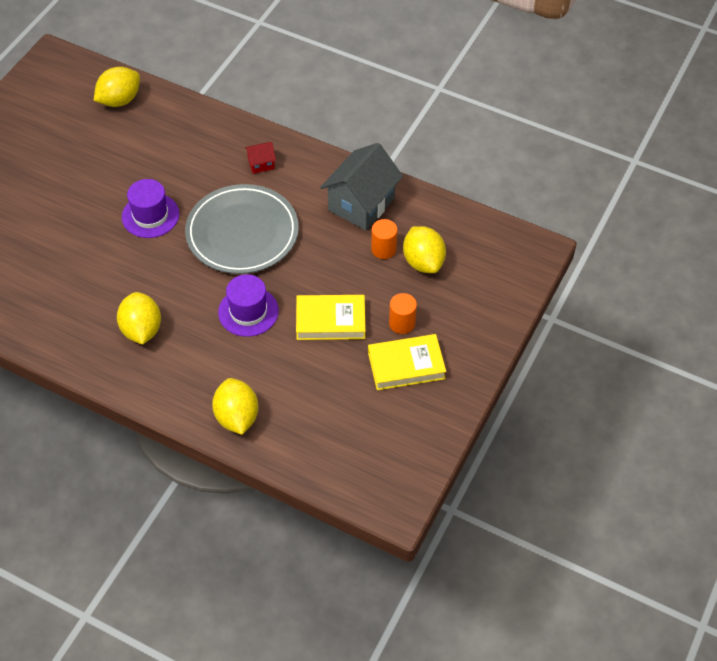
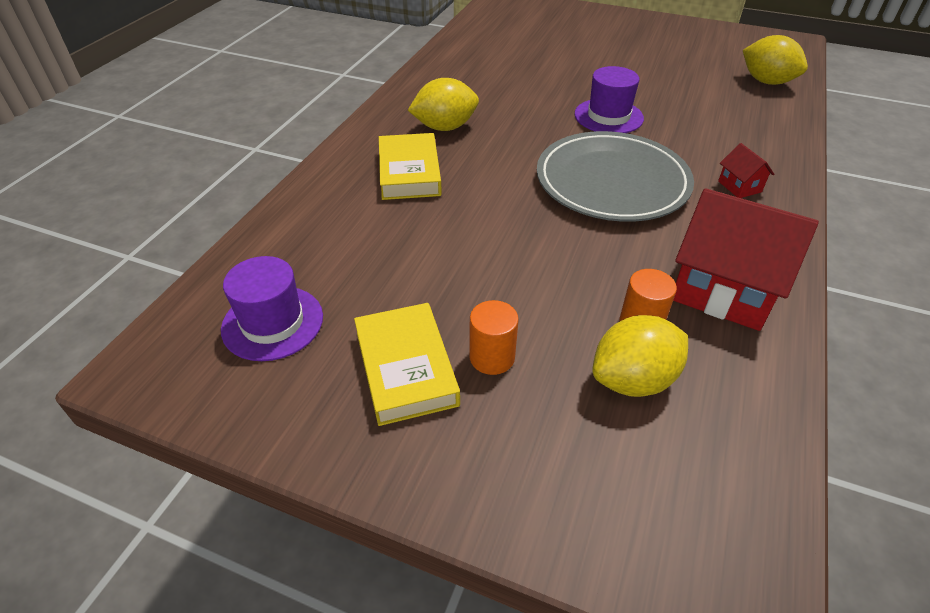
camera: 85 degrees right, 10 degrees down
yellow lemon [212,378,258,435] -> none
purple hat [218,274,279,337] -> purple hat moved to [221,256,323,361]
yellow book [296,295,366,340] -> yellow book moved to [379,133,442,200]
grey house [320,143,403,230] -> red house [673,188,819,331]

